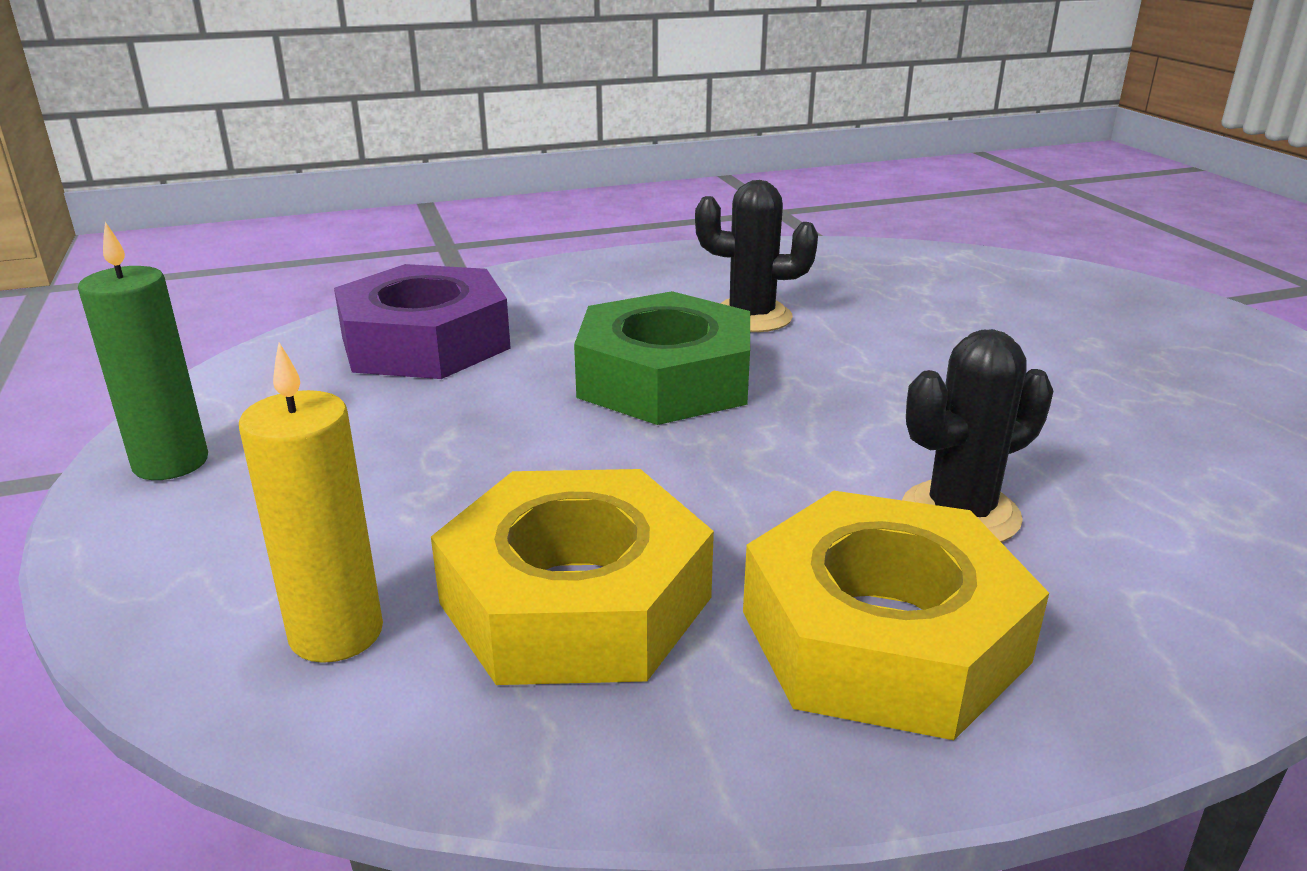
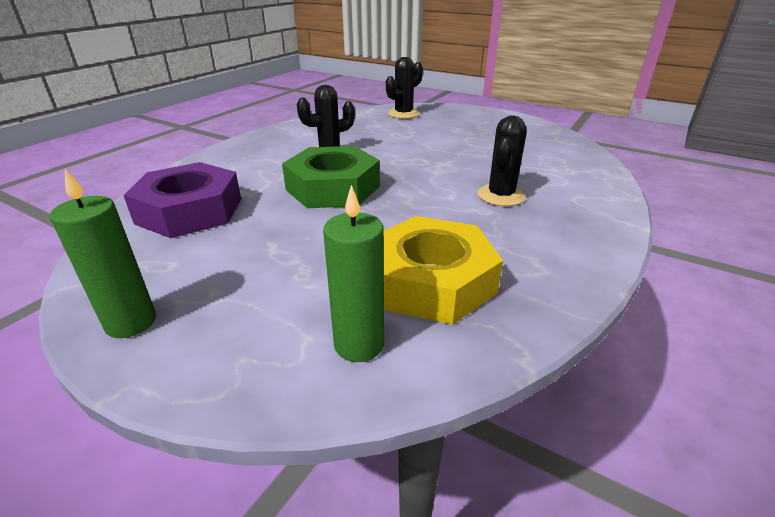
camera: 40 degrees left, 5 degrees up
yellow candle [239,343,383,663] -> green candle [323,185,384,362]
yellow nut [743,491,1049,740] -> none
none -> black cactus [386,57,423,119]

